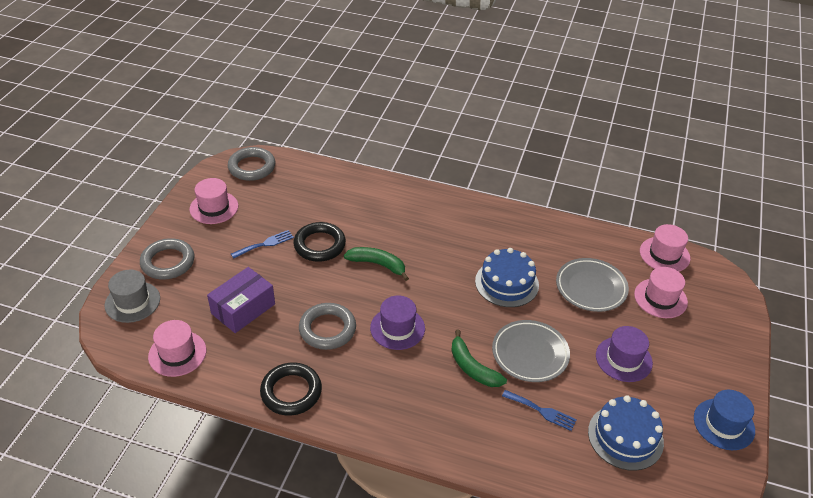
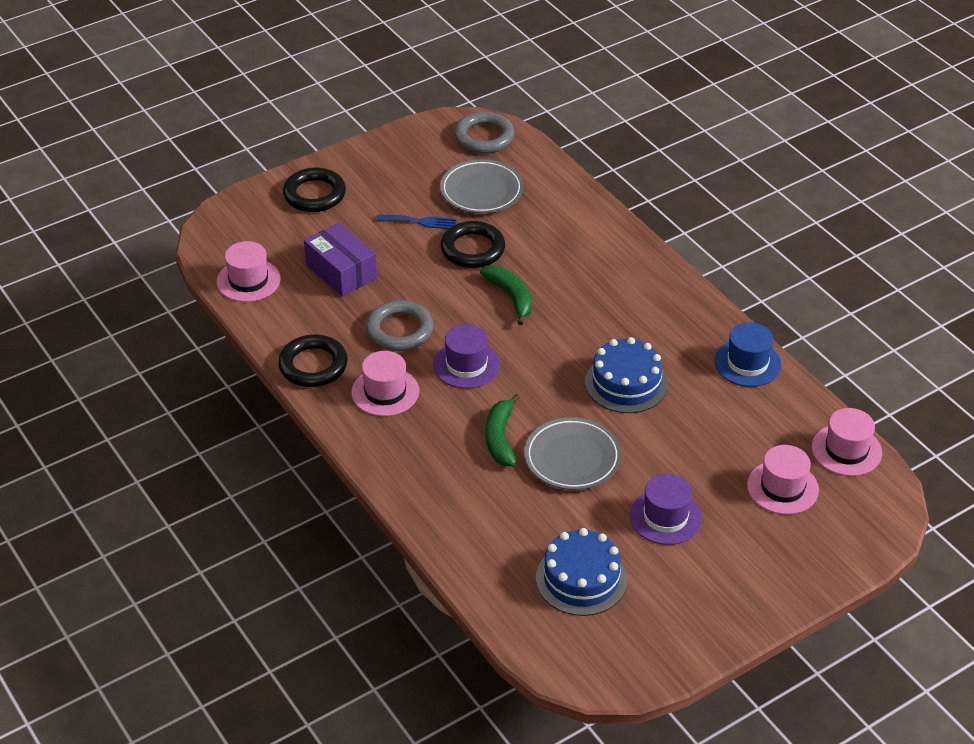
camera: 40 degrees right, 0 degrees up
grey hat [105,270,160,323] -> none
grey ring [140,238,195,280] -> black ring [283,167,346,212]
pink hat [189,178,238,224] -> pink hat moved to [351,351,419,416]
purple box [207,267,275,333] -> purple box turned 60 degrees clockwise [304,223,377,297]
blue fork [502,390,577,431] -> none
grey plate [556,258,629,312] -> grey plate moved to [440,159,523,213]
blue hat [694,390,755,450] -> blue hat moved to [714,322,782,387]

